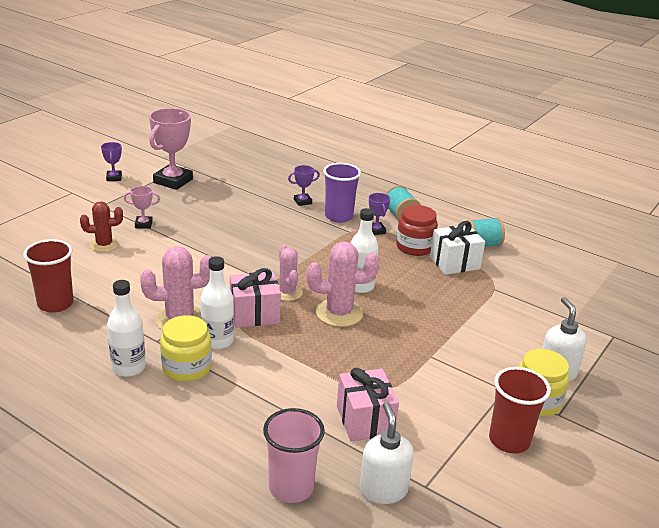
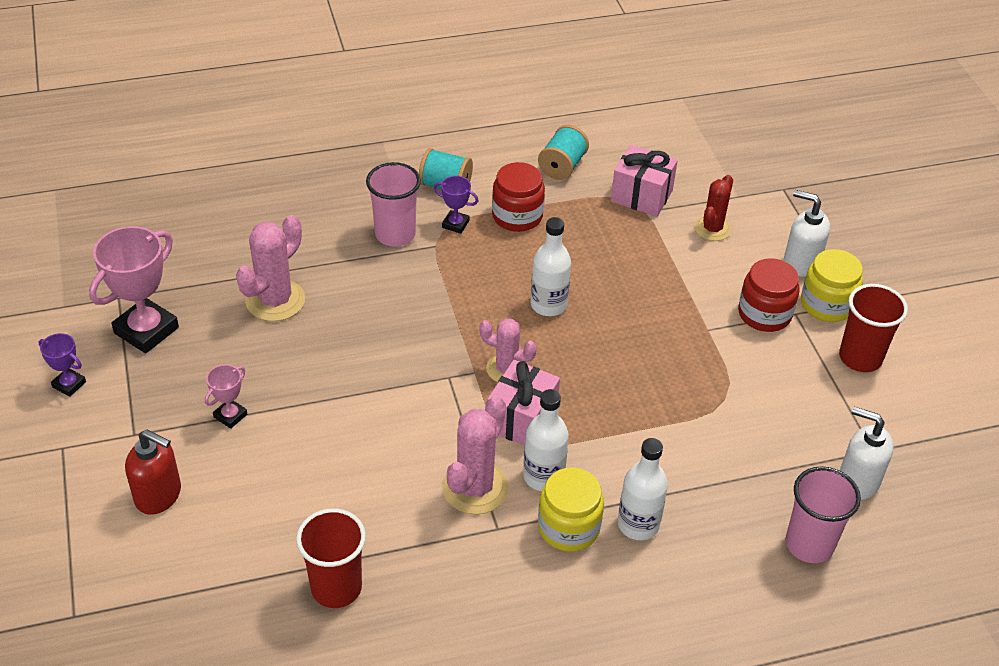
camera: 50 degrees left, 15 degrees up
red cactus [80,201,123,252] -> red cactus moved to [695,175,733,241]
white bottle [107,280,146,377] -> white bottle moved to [618,438,668,540]
pink trophy [149,108,193,190] -> pink trophy turned 60 degrees clockwise [89,226,179,353]
purple trophy [288,165,320,206] -> none
pink cactus [307,242,380,327] -> pink cactus moved to [236,215,305,321]
purple cup [323,163,361,223] -> pink cup [366,162,421,247]
pink gift [337,368,399,442] -> pink gift moved to [611,145,678,217]
white gift [430,221,485,275] -> none
none -> red soap dispenser [125,429,181,515]
none -> red jar [738,258,800,332]

